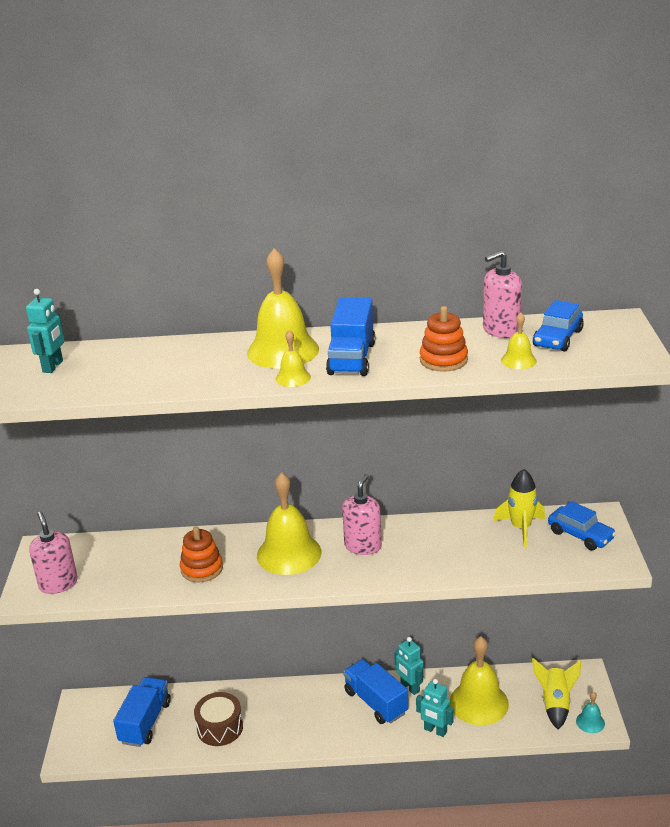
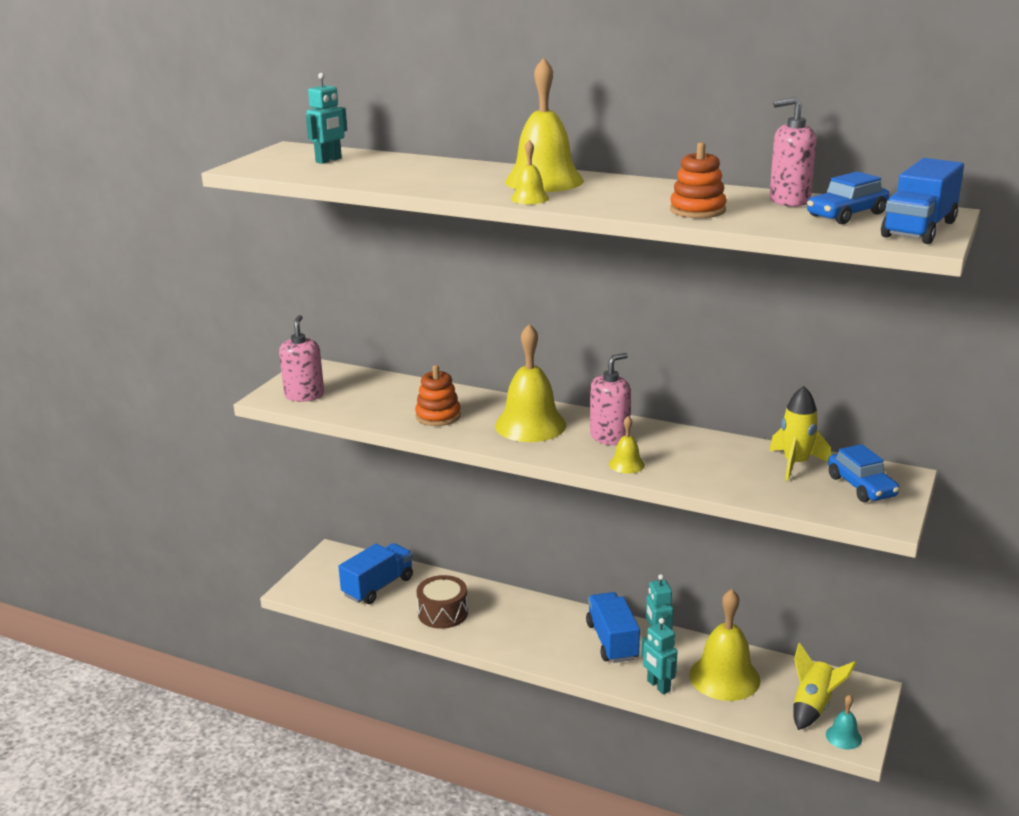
camera: 25 degrees right, 5 degrees down
blue truck [326,297,375,376] -> blue truck moved to [881,158,964,244]
yellow bell [501,313,537,369] -> yellow bell moved to [609,416,645,474]

